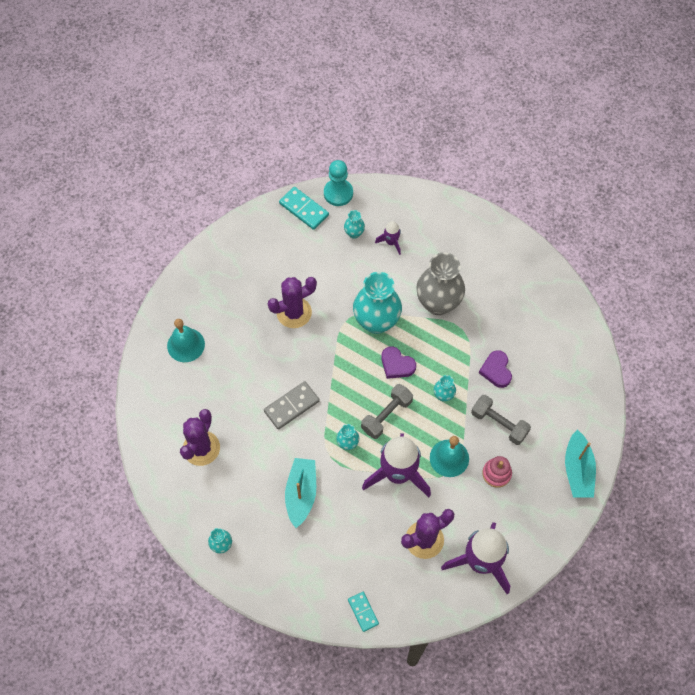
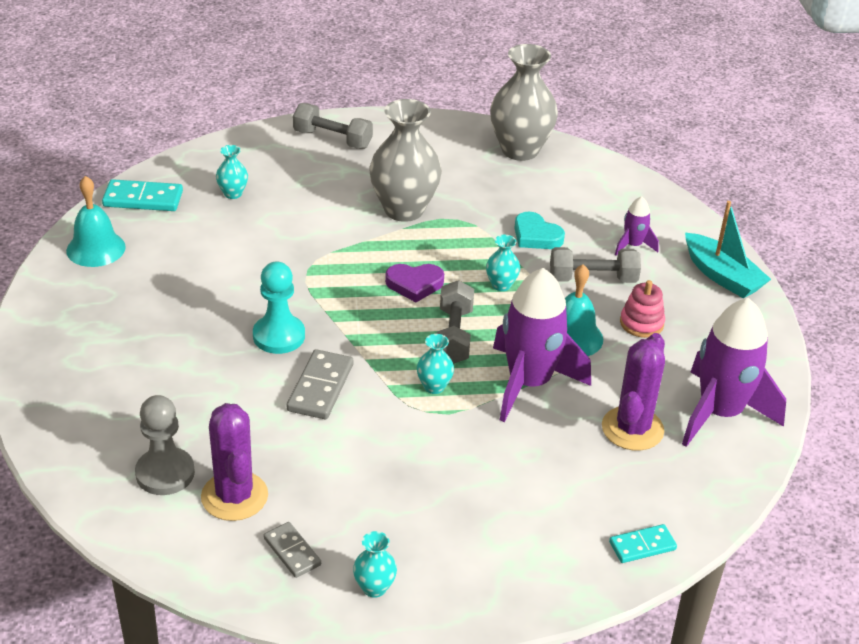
camera: 40 degrees left, 25 degrees down
turquoise bell [167,319,205,362] -> turquoise bell moved to [66,176,126,267]
purple cactus [268,277,317,328] -> none
turquoise boat [285,458,316,528] -> none
turquoise pawn [324,160,353,206] -> turquoise pawn moved to [253,262,305,354]
turquoise domino [348,592,379,632] -> turquoise domino turned 45 degrees counterclockwise [609,524,677,563]
turquoise vase [353,272,402,334] -> none
purple rocket [375,221,401,255] -> purple rocket moved to [615,196,659,255]
purple heart [479,350,512,388] -> turquoise heart [514,212,565,249]
none -> grey pawn [135,395,195,495]
none -> grey domino [264,522,321,578]
none -> grey dumbbell [293,103,373,149]
none -> grey vase [490,44,558,161]

